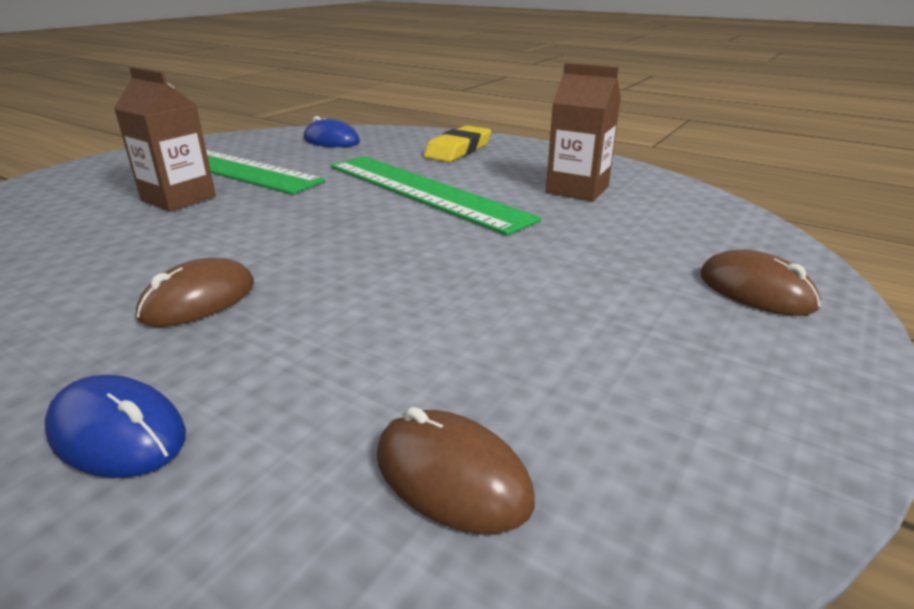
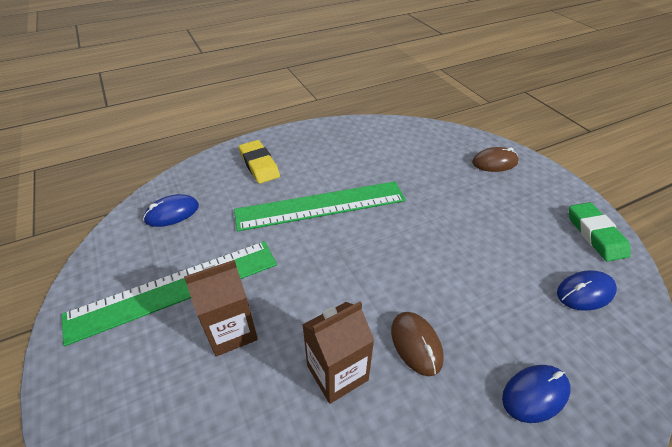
camera: 60 degrees left, 15 degrees up
brown mouse [377,407,535,534] -> blue mouse [557,270,617,311]
brown carton [546,63,621,201] -> brown carton moved to [302,301,375,404]
none -> green eraser [569,202,631,262]

